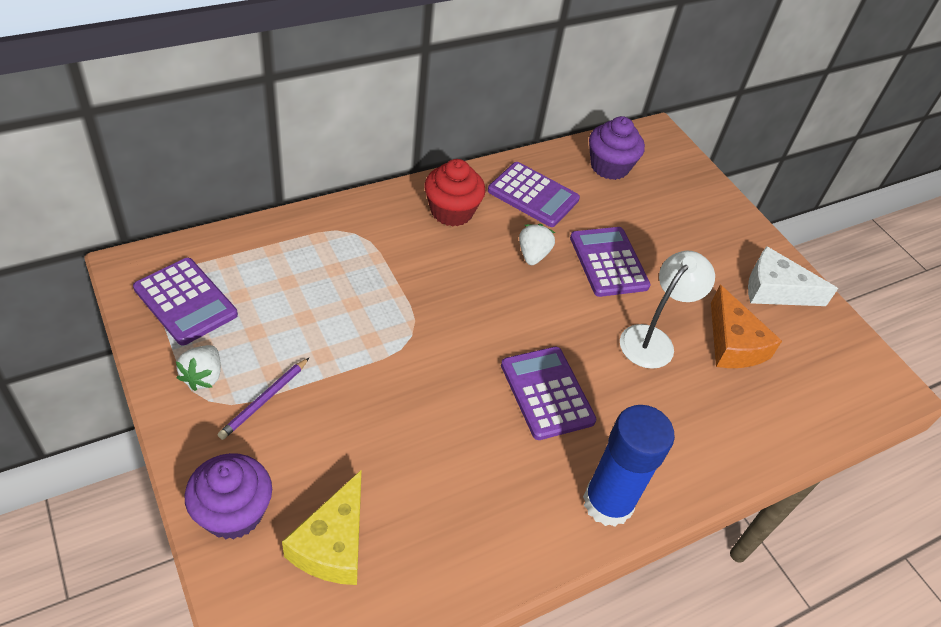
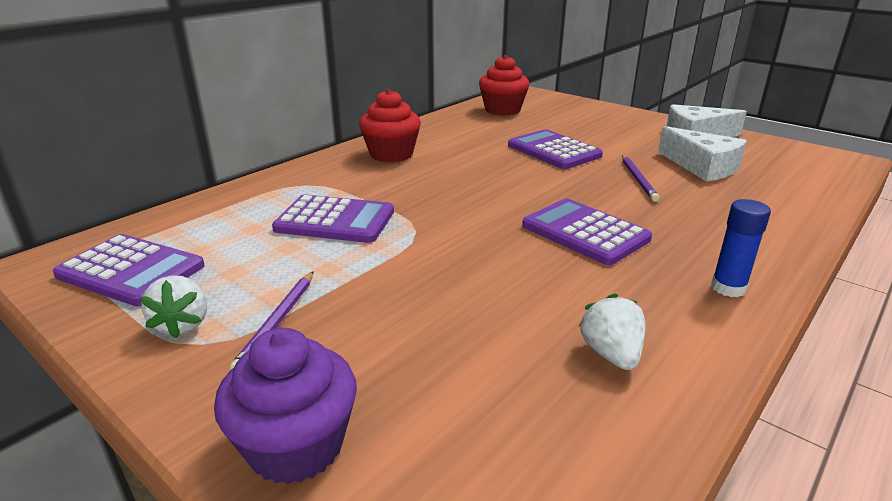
camera: 15 degrees left, 20 degrees down
yellow cheese [282,470,361,585] -> none
purple calculator [488,162,580,227] -> purple calculator moved to [272,195,394,243]
white strawberry [519,224,555,265] -> white strawberry moved to [579,293,645,370]
blue glue stick [583,405,675,527] -> blue glue stick [711,199,771,297], size x0.53
purple cupcake [589,116,645,180] -> red cupcake [479,55,530,116]
white lamp [620,251,715,369] -> purple pencil [622,155,660,202]
orange cheese [711,285,782,368] -> white cheese [658,126,747,181]

